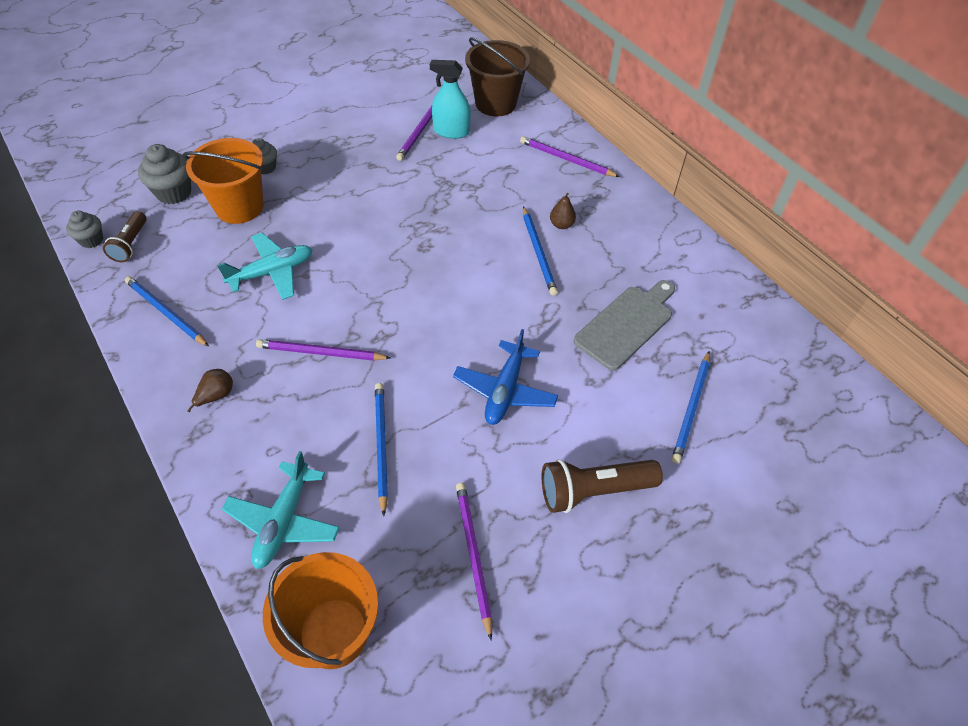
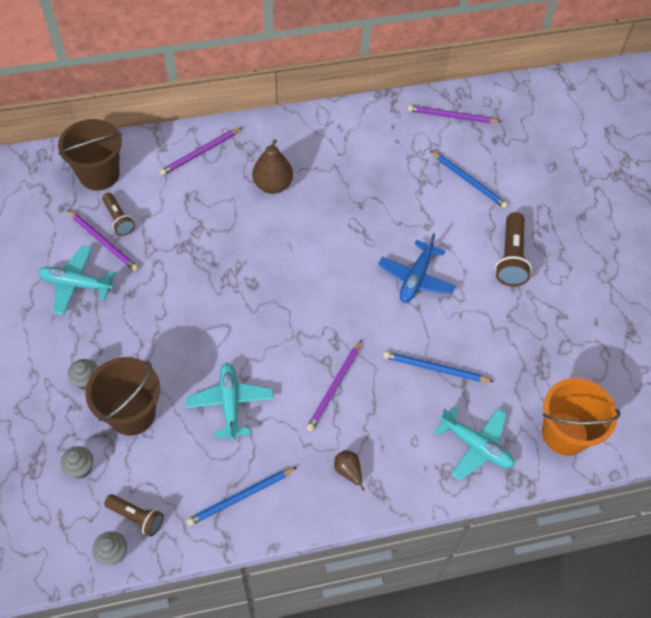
camera: 70 degrees left, 5 degrees up
grey cupcake [138,144,191,204] -> grey cupcake [60,446,93,479], size x0.62
orange bucket [183,138,263,224] -> brown bucket [85,357,160,436]
turquoise spray bottle [430,60,471,139] -> brown flashlight [102,193,135,236]
blue plane [453,329,558,425] -> blue plane turned 75 degrees clockwise [378,233,456,303]
purple pencil [456,483,492,640] -> purple pencil moved to [407,105,501,123]
blue pencil [523,206,558,296] -> none
brown pear [550,193,576,229] -> brown pear [252,139,293,194], size x1.85
grey cutting board [574,280,675,370] -> none
none -> turquoise plane [38,246,115,315]

